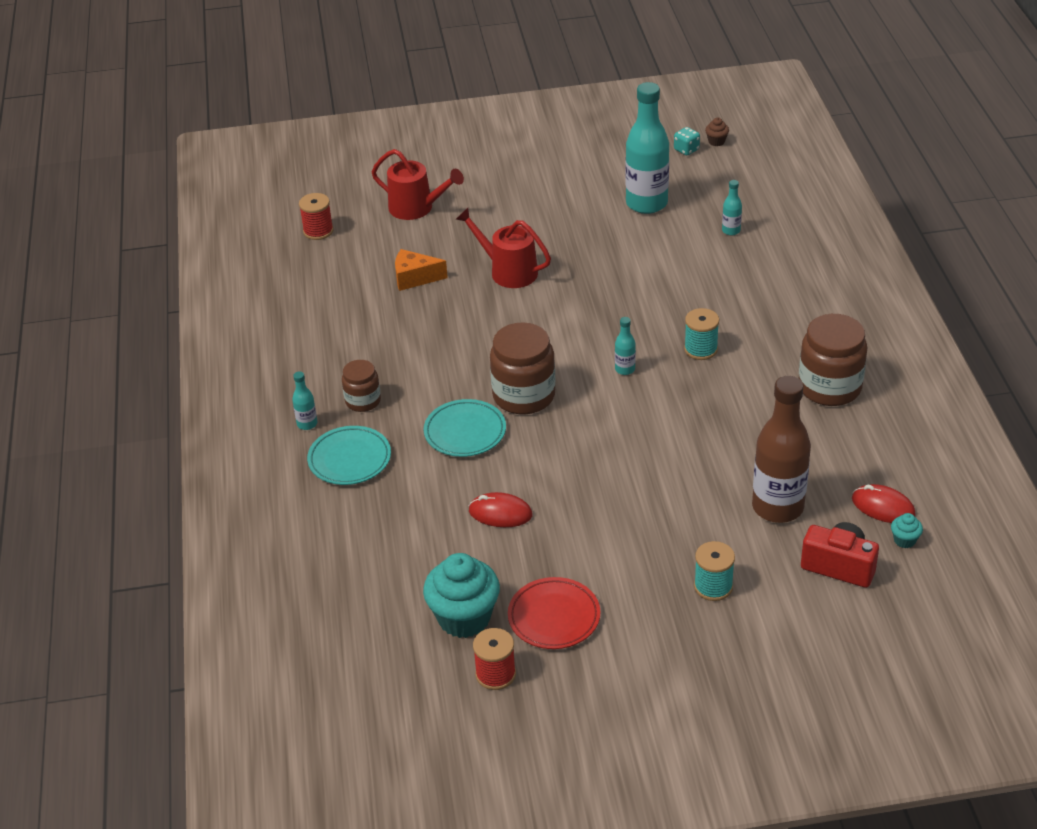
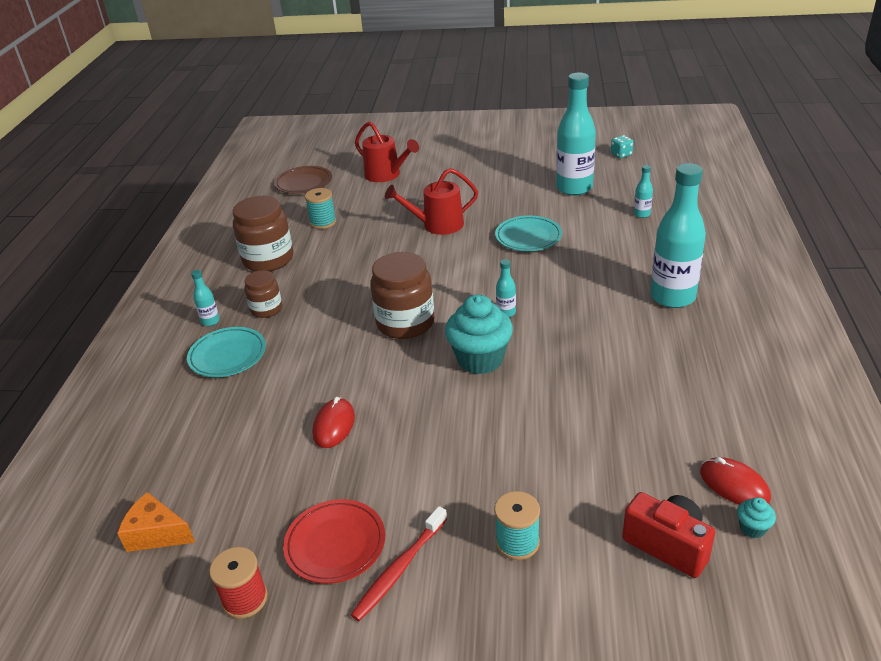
camera: 15 degrees right, 5 degrees down
red spool [299,193,334,240] -> brown plate [274,166,332,194]
orange cheese [395,249,448,291] -> orange cheese moved to [117,492,195,552]
turquoise cupcake [423,553,500,638] -> turquoise cupcake moved to [445,294,513,374]
turquoise plate [424,399,506,457] -> turquoise plate moved to [495,216,562,251]
red watering can [456,208,551,288] -> red watering can turned 60 degrees counterclockwise [385,168,478,235]
red mouse [469,492,532,527] -> red mouse turned 75 degrees clockwise [312,397,355,448]
turquoise spool [684,308,719,360] -> turquoise spool moved to [305,188,336,229]
brown cupcake [705,118,729,146] -> none
brown bottle [752,376,811,523] -> none
brown jar [799,314,867,406] -> brown jar moved to [233,196,294,272]
none -> red toothbrush [351,506,447,621]
none -> turquoise bottle [650,163,706,308]

